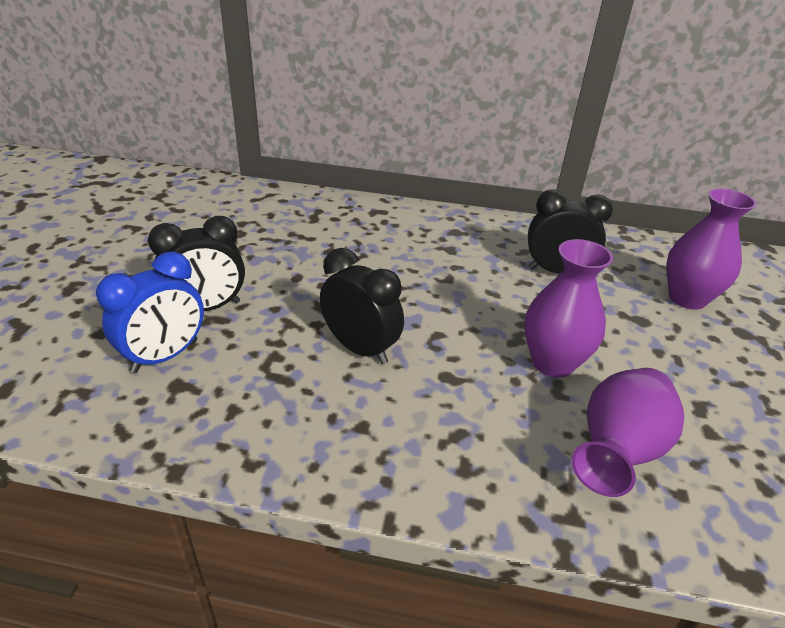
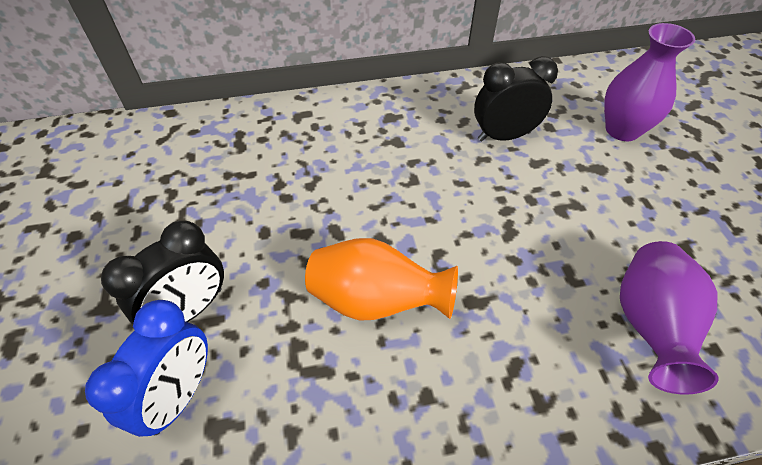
camera: 20 degrees left, 15 degrees up
black clock [320,248,404,365] -> orange vase [305,238,458,321]
purple vase [524,239,613,378] -> none

